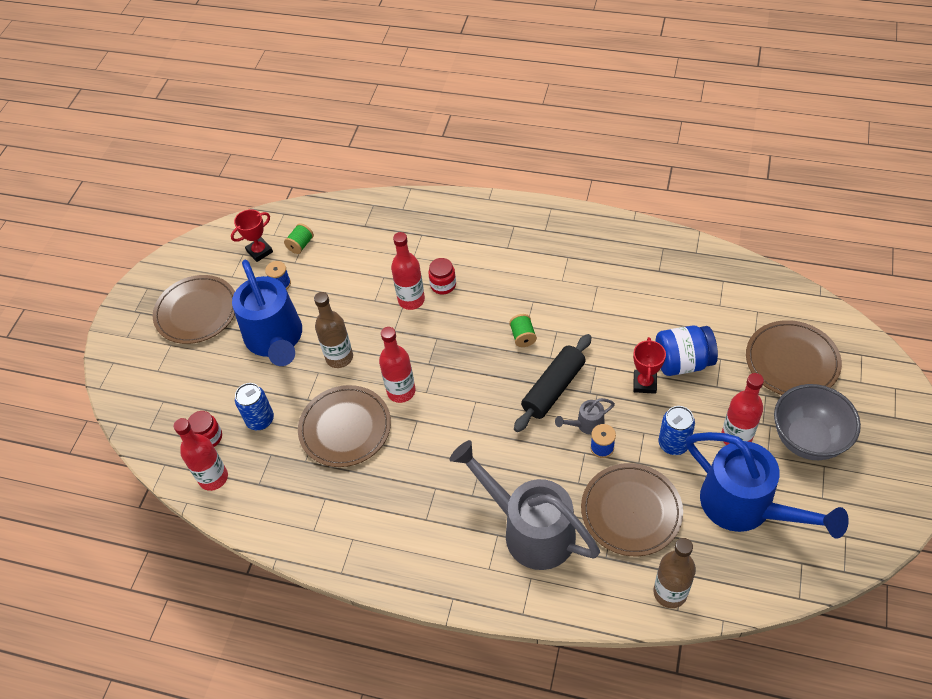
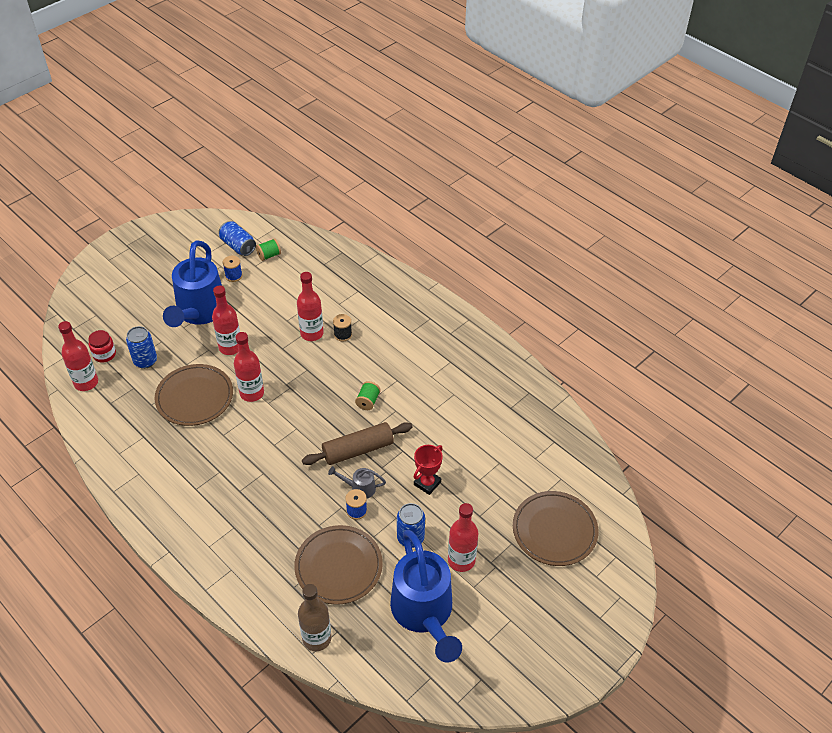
camera: 25 degrees right, 5 degrees down
brown plate [152,275,235,344] -> none
red trophy [231,209,273,262] -> blue can [219,221,256,256]
brown bottle [314,292,353,368] -> red bottle [212,285,240,355]
red jar [428,258,456,294] -> black spool [333,314,352,341]
grey watering can [449,440,600,570] -> none
black rolling pin [514,334,592,432] -> brown rolling pin [302,422,413,465]
blue jar [655,325,718,376] -> none
grey bowl [774,384,861,460] -> none

